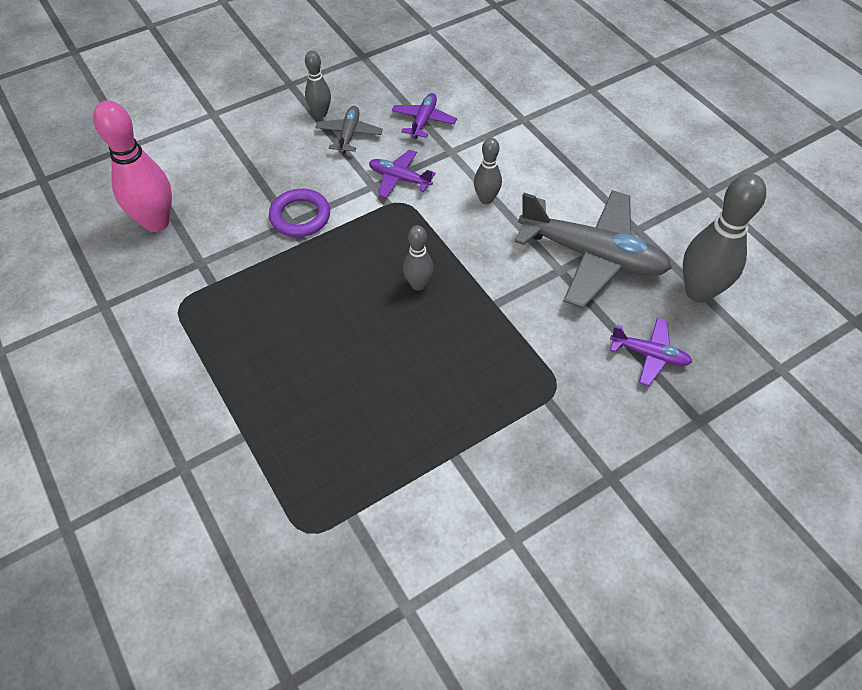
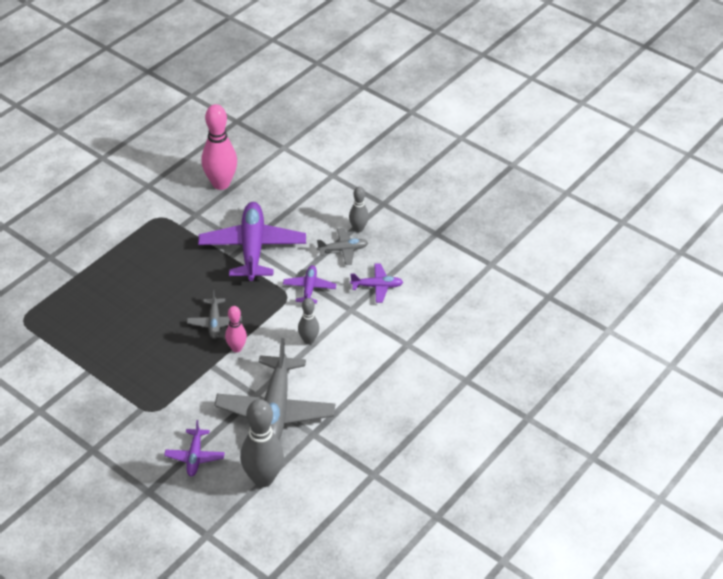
camera: 70 degrees right, 10 degrees down
purple ring [269,189,330,237] -> purple plane [198,202,306,281]
grey bowling pin [403,225,433,291] -> grey plane [187,290,242,339]
none -> pink bowling pin [225,306,247,352]

